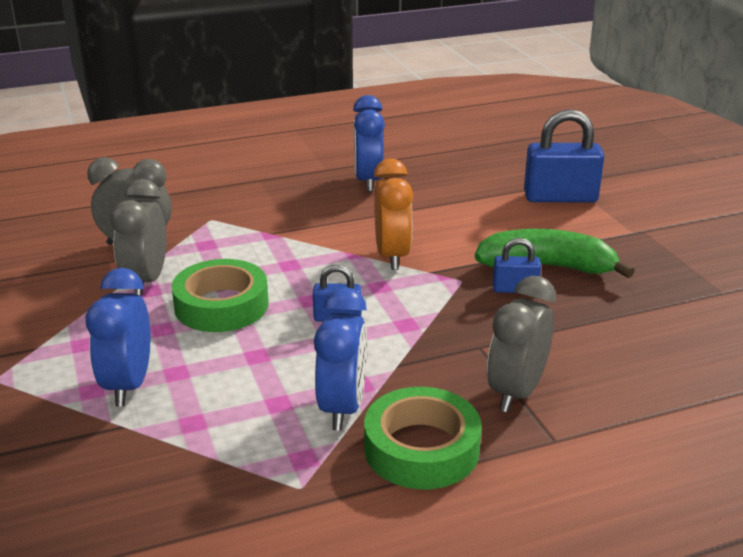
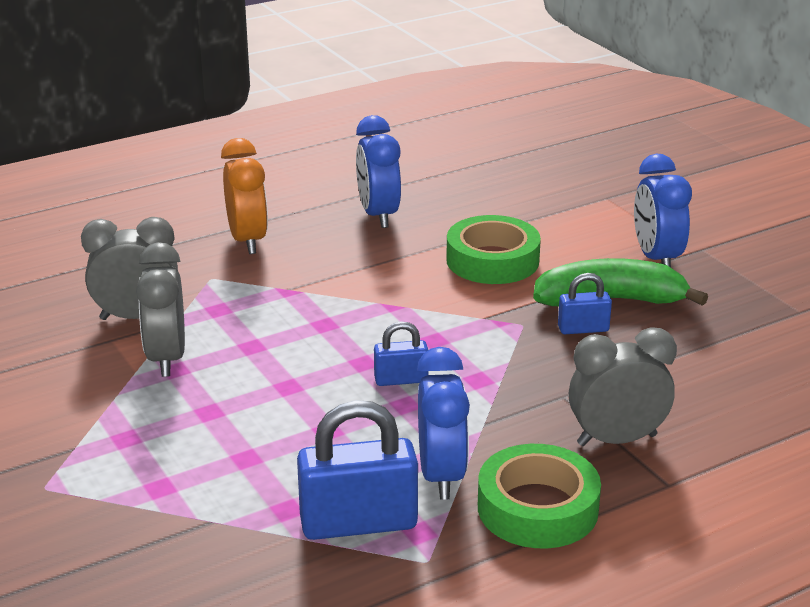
camera: 10 degrees left, 0 degrees up
blue clock [85,268,150,406] -> blue clock moved to [634,154,692,267]
green tape [172,259,269,332] -> green tape moved to [446,215,541,284]
orange clock [374,158,413,270] -> orange clock moved to [221,138,268,254]
grey clock [487,276,556,412] -> grey clock turned 60 degrees clockwise [569,327,677,446]
blue padlock [524,109,604,202] -> blue padlock moved to [297,400,418,540]

